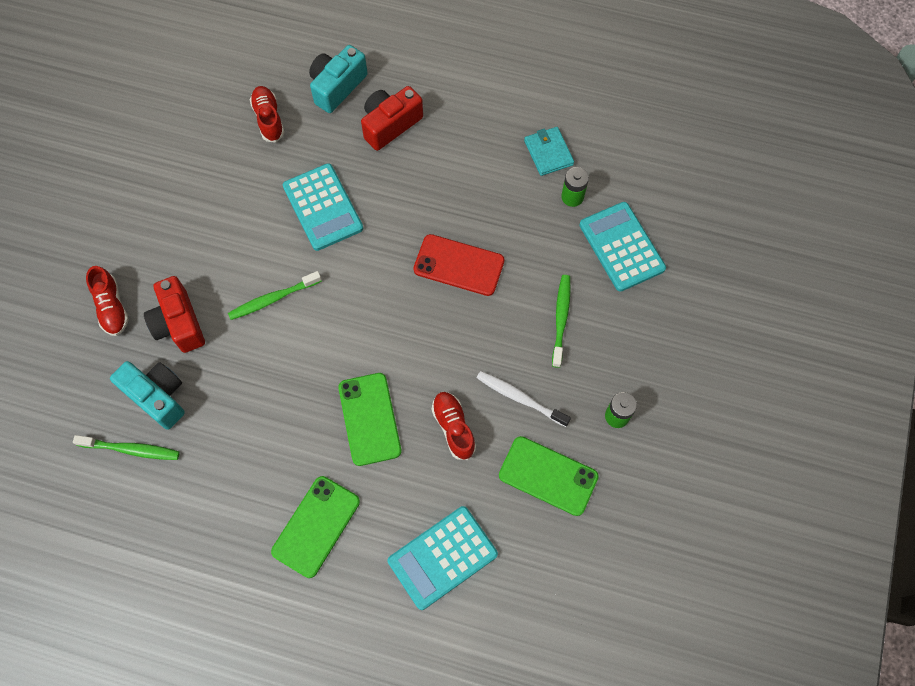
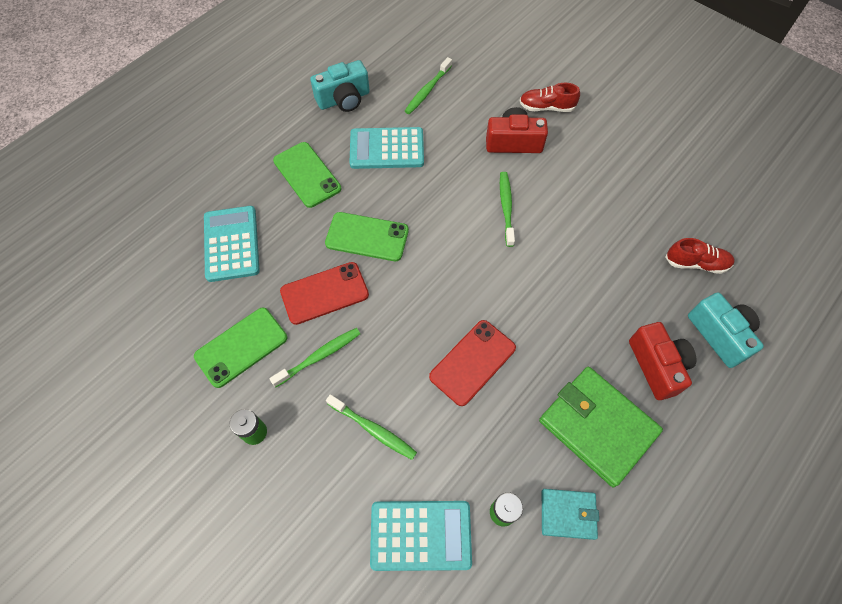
camera: 115 degrees right, 5 degrees down
turquoise camera [110,361,185,430] -> turquoise camera moved to [310,60,370,112]
turquoise calculator [283,163,363,251] -> turquoise calculator moved to [350,127,424,169]
red shoe [431,392,476,460] -> red phone [280,262,369,325]
white toothbrush [477,371,571,427] -> green toothbrush [269,328,360,387]
none -> green wallet [539,367,663,487]

